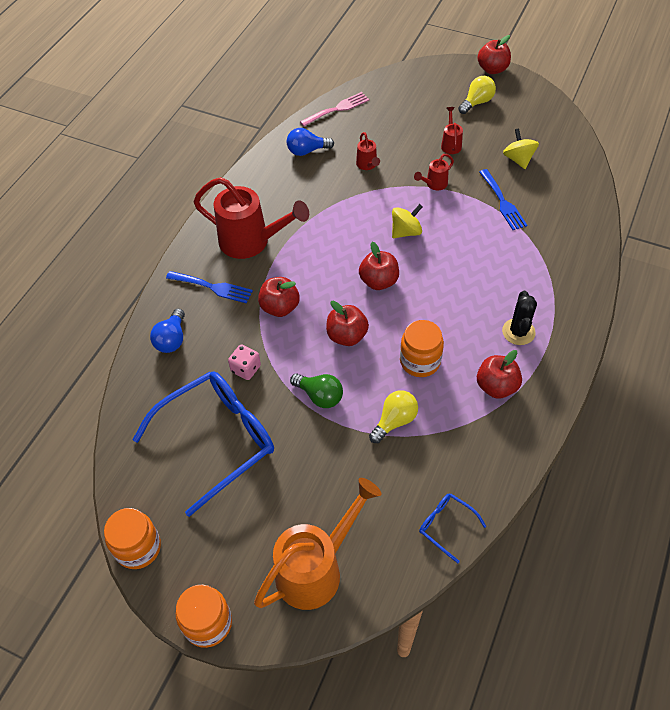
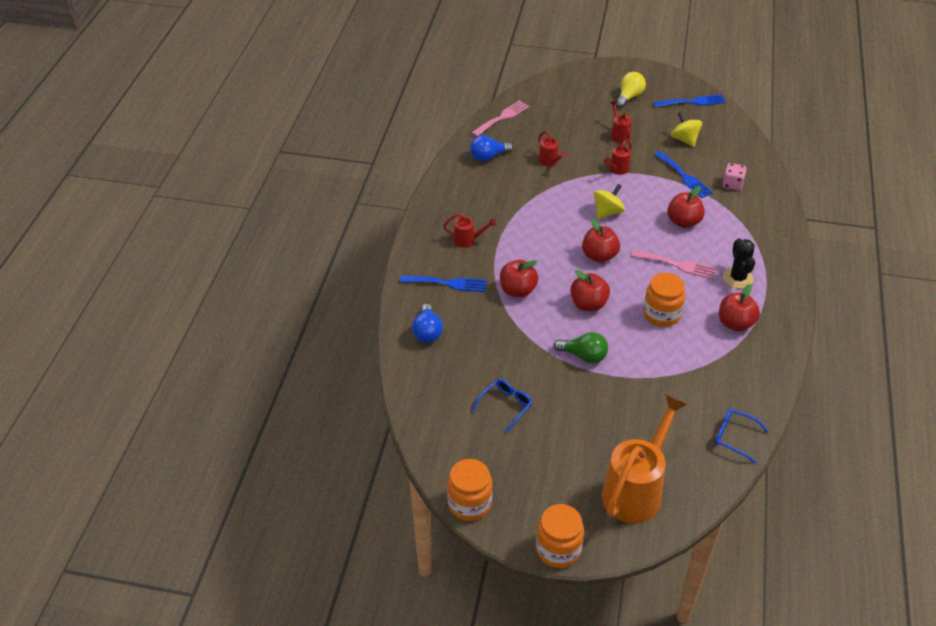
camera: 15 degrees left, 10 degrees down
blue glasses [132,371,274,517] -> blue glasses [472,379,532,433], size x0.44
red watering can [193,177,309,259] -> red watering can [444,213,496,248], size x0.45
pink dice [228,344,261,380] -> pink dice moved to [722,163,747,190]
yellow light bulb [369,390,418,443] -> none
red apple [478,35,511,74] -> red apple moved to [667,186,705,228]
none -> pink fork [631,250,717,279]
none -> blue fork [653,94,726,107]

